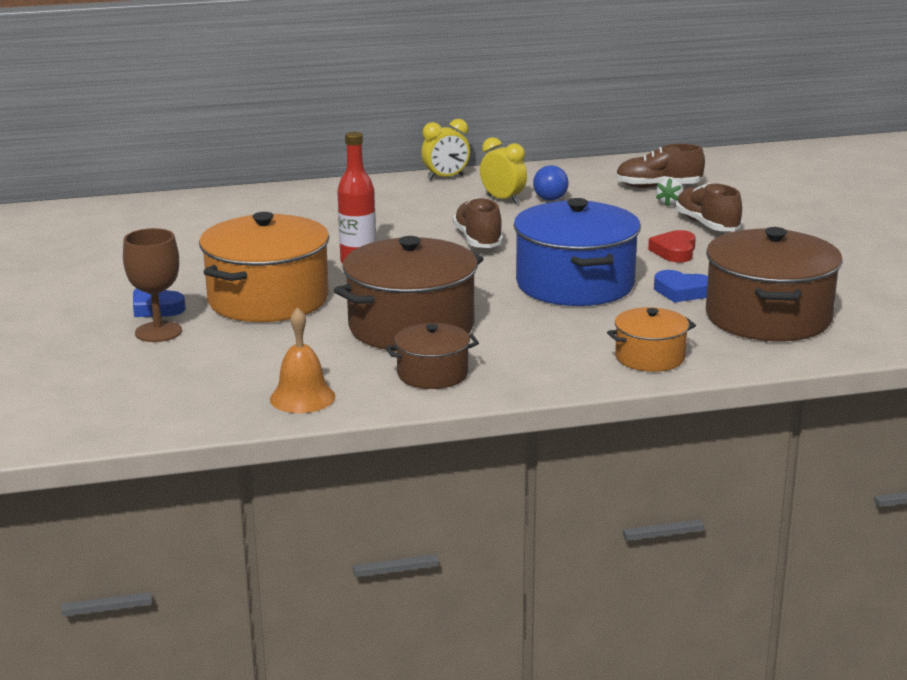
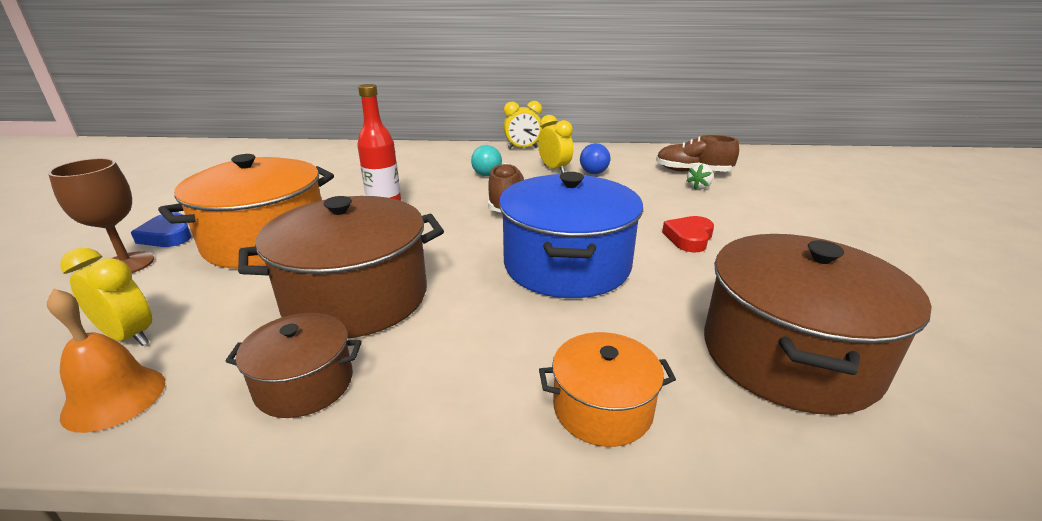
camera: 15 degrees right, 5 degrees up
blue heart [654,270,708,303] -> none
brown shoe [676,183,742,231] -> none
none -> yellow clock [60,248,152,346]
none -> turquoise ball [471,145,502,176]

